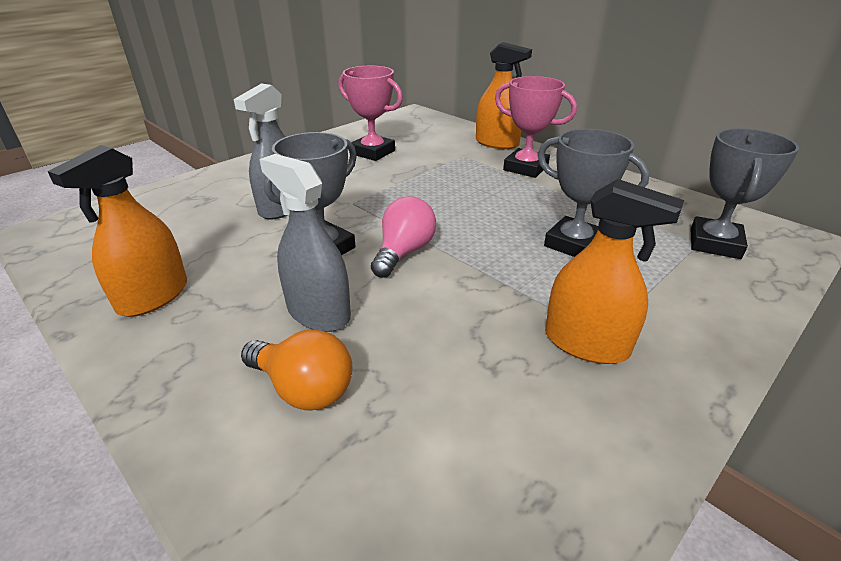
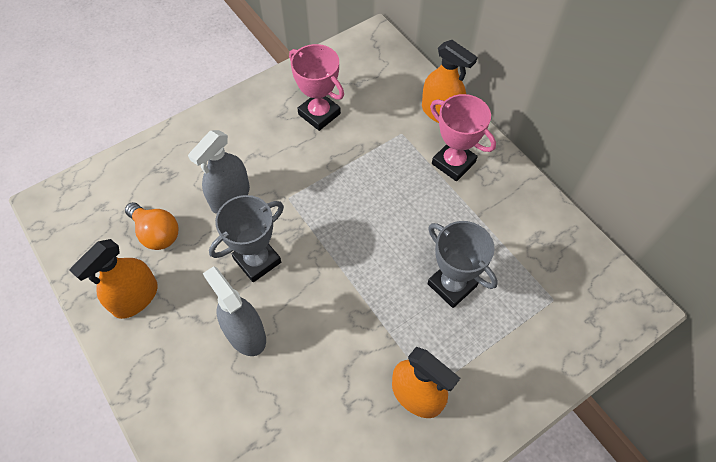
camera: 10 degrees right, 25 degrees up
orange light bulb [241,329,352,411] -> orange light bulb moved to [125,202,179,250]
pink light bulb [371,196,436,278] -> none
grey trophy [691,128,799,259] -> none

